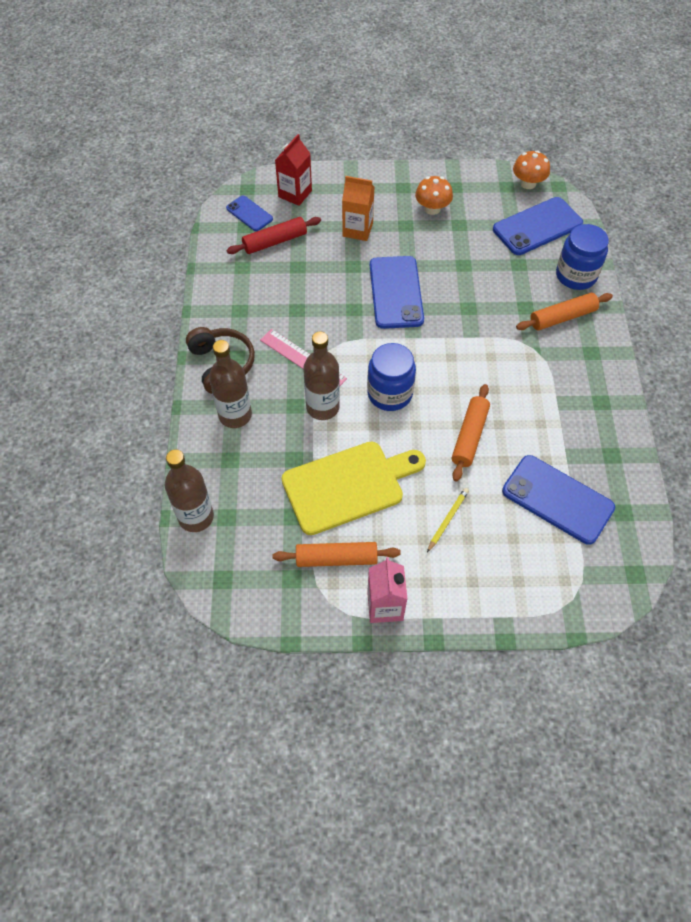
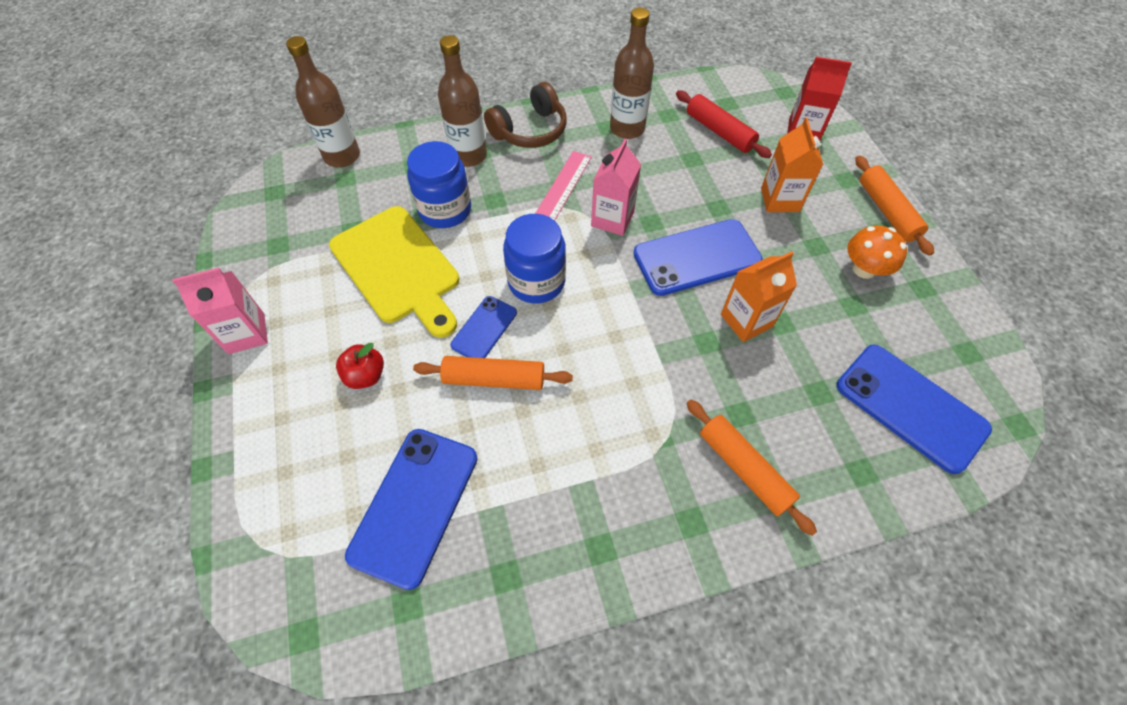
camera: 75 degrees right, 0 degrees up
blue phone [226,196,273,231] -> blue phone moved to [450,296,517,358]
orange rolling pin [272,542,401,567] -> orange rolling pin moved to [855,155,934,256]
brown bottle [303,331,340,420] -> brown bottle moved to [610,8,654,139]
yellow pencil [427,488,469,552] -> red apple [336,343,384,389]
orange mushroom [513,150,550,189] -> none
blue jar [556,224,609,290] -> blue jar moved to [407,141,471,228]
none -> pink carton [591,139,641,236]
none -> orange carton [721,251,797,342]

